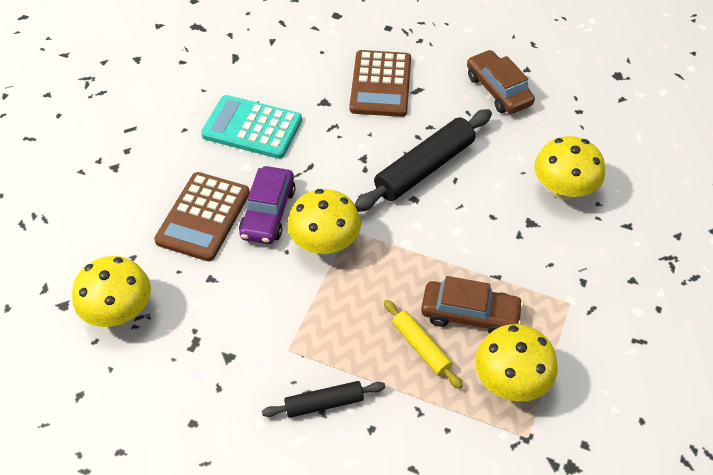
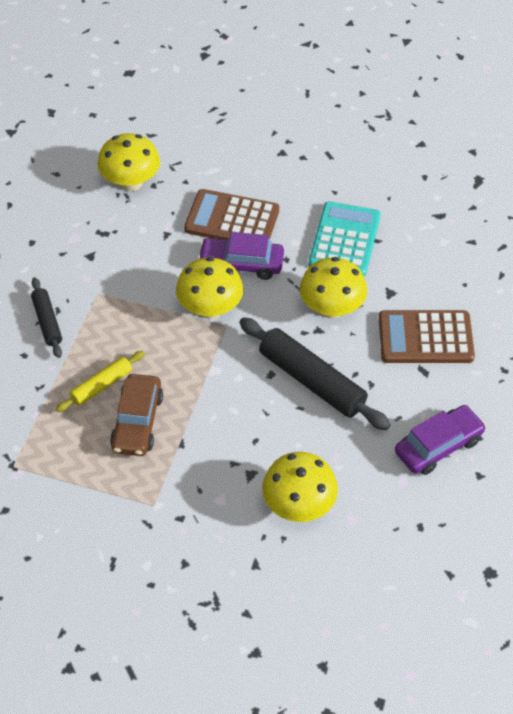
camera: 85 degrees right, 0 degrees up
brown car [467,50,535,114] -> purple car [395,405,486,475]
yellow mushroom [475,324,558,402] -> yellow mushroom moved to [300,257,367,318]

